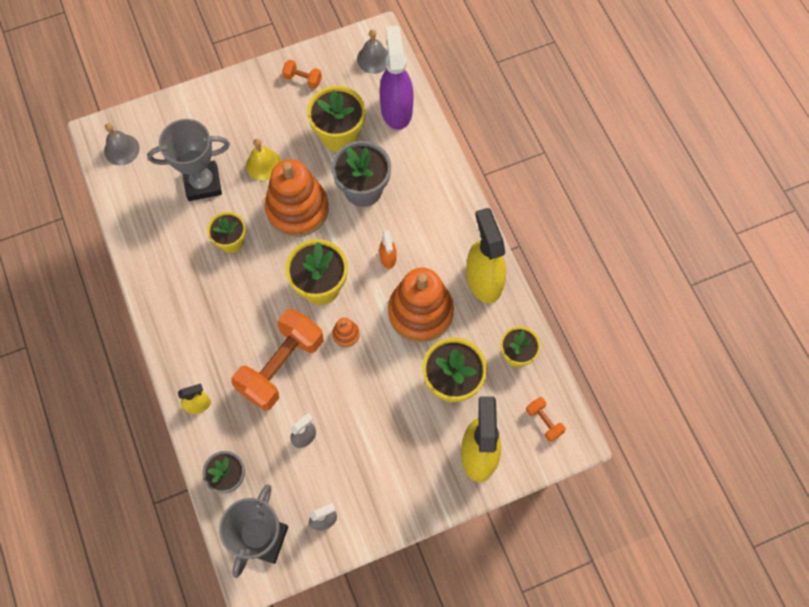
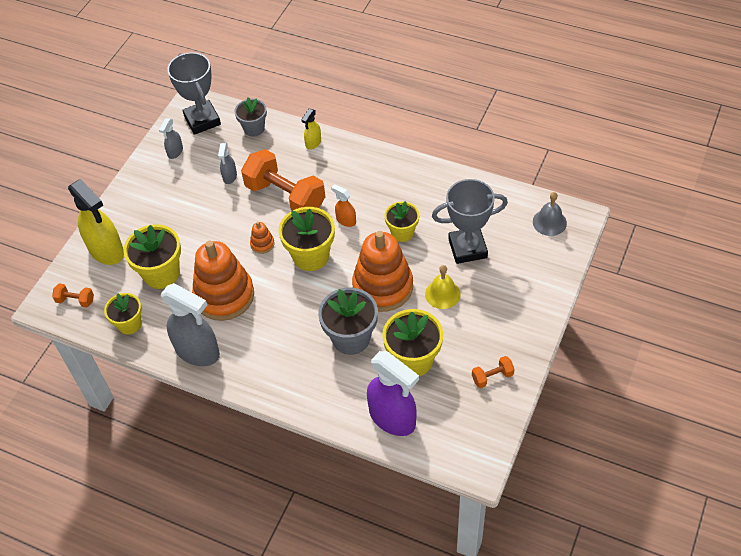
camera: 140 degrees right, 15 degrees down
grey trophy [147,119,230,201] -> grey trophy turned 45 degrees clockwise [432,179,508,264]
orange dumbbell [231,309,323,411] -> orange dumbbell turned 45 degrees counterclockwise [241,149,325,211]
grey bell [357,29,388,74] -> none
orange spray bottle [379,230,397,269] -> orange spray bottle moved to [331,184,356,227]
yellow spray bottle [466,208,506,303] -> grey spray bottle [161,283,220,366]

